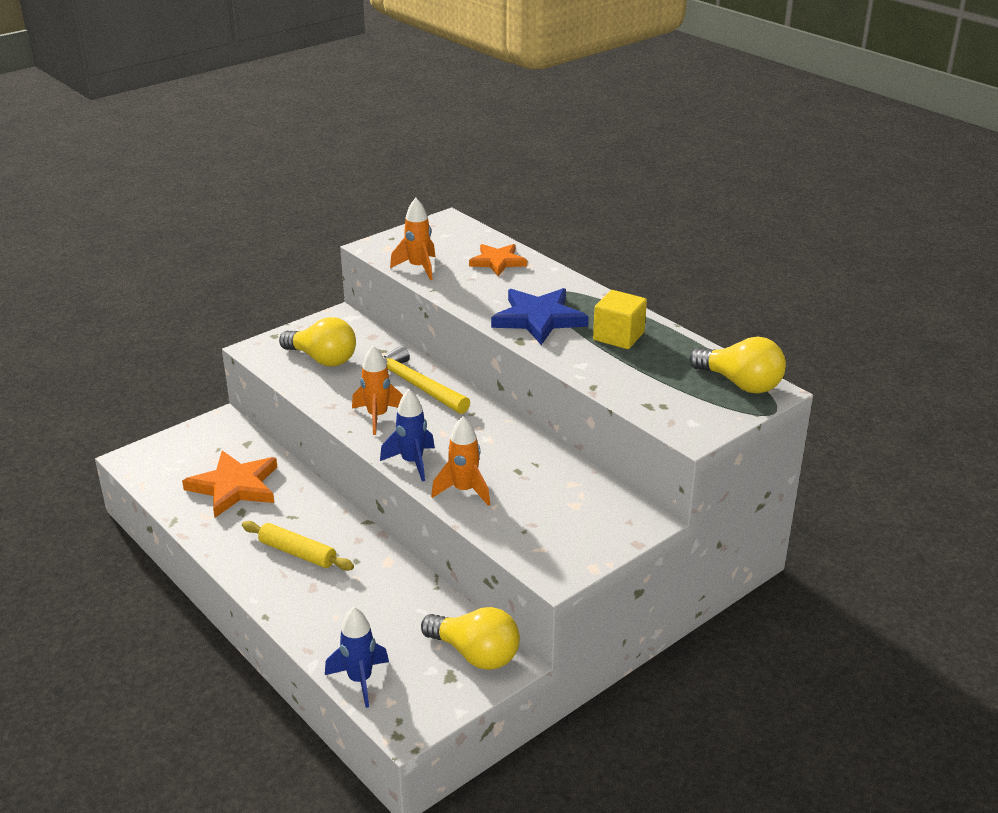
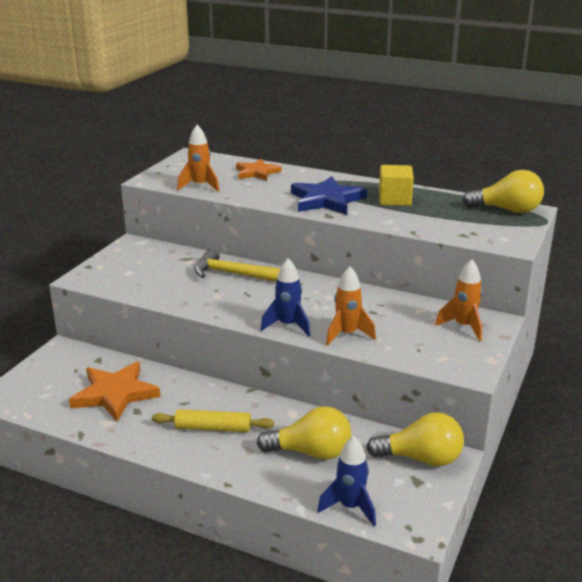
camera: 25 degrees left, 5 degrees down
yellow light bulb [279,317,356,366] -> yellow light bulb moved to [257,406,351,460]
orange rocket [352,346,403,435] -> orange rocket moved to [435,259,483,341]

